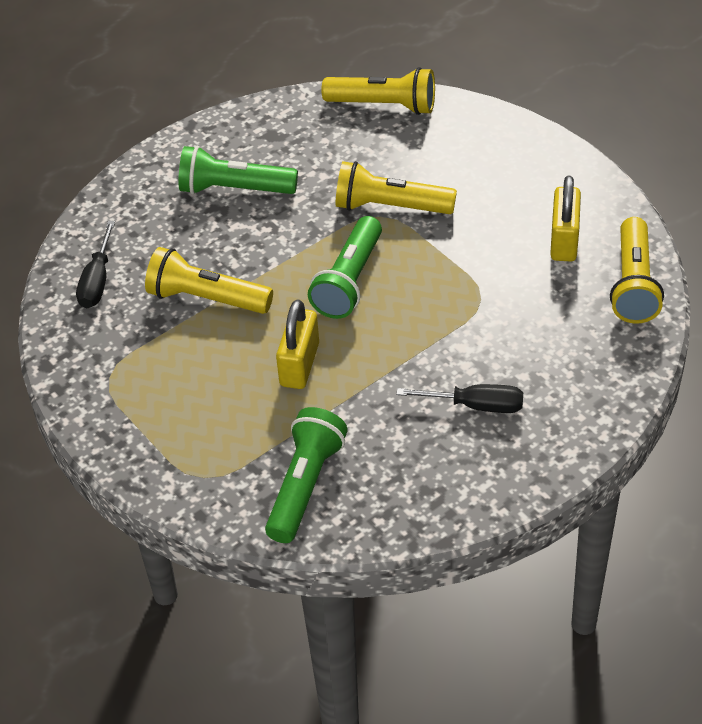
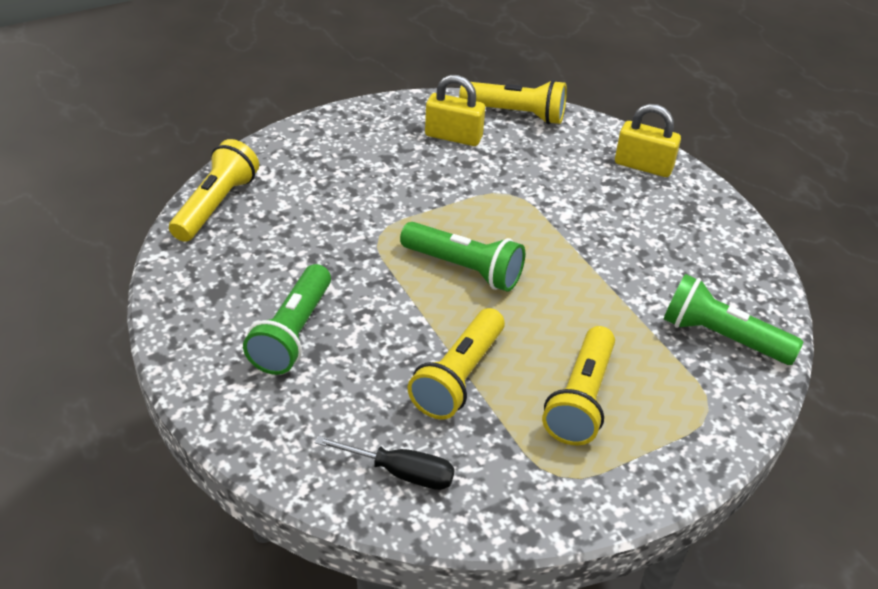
camera: 85 degrees left, 5 degrees down
yellow padlock [276,299,319,389] -> yellow padlock moved to [615,104,681,177]
yellow flashlight [336,161,457,214] -> yellow flashlight moved to [542,326,615,446]
black screwdriver [396,384,523,413] -> none

